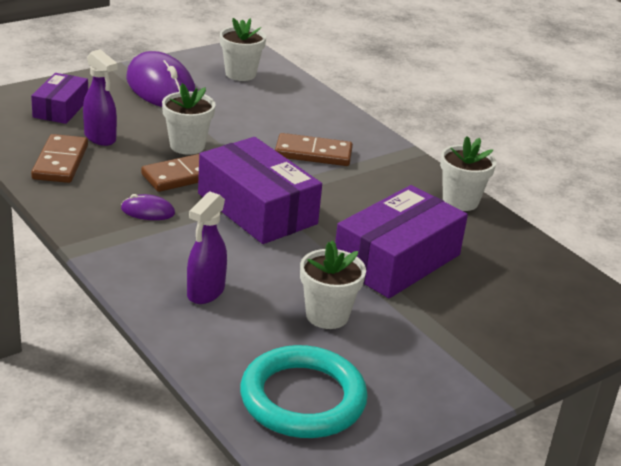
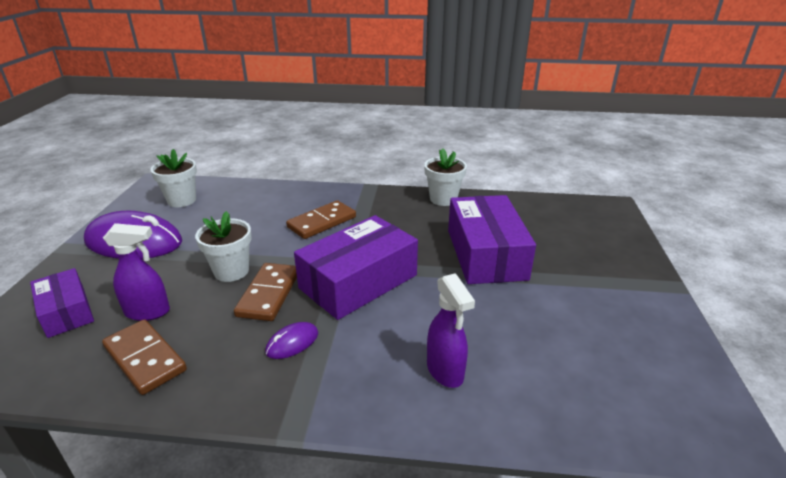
camera: 45 degrees left, 0 degrees up
purple box [198,137,322,244] -> purple box turned 45 degrees counterclockwise [294,215,418,320]
turquoise ring [240,345,368,438] -> none
white flower pot [300,240,366,329] -> none

